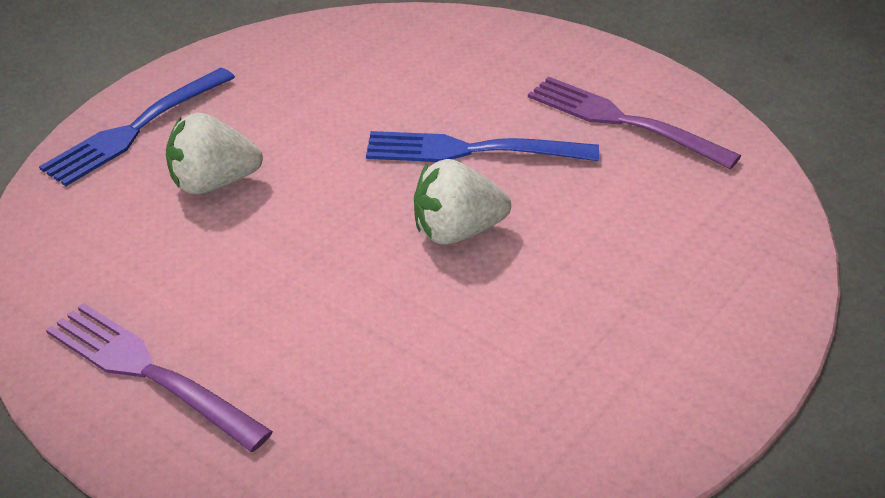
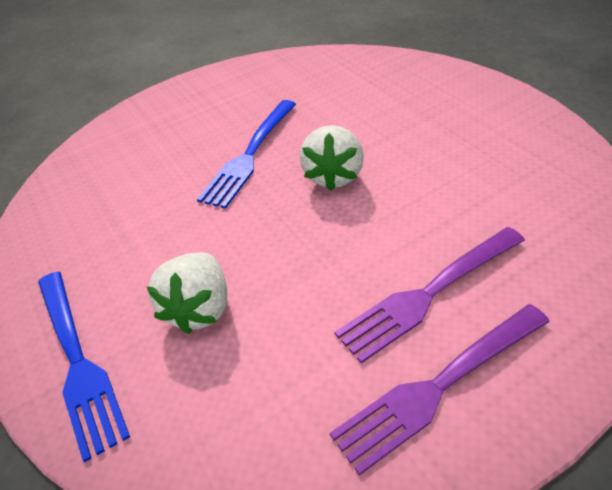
camera: 65 degrees left, 5 degrees up
purple fork [528,77,741,169] -> purple fork moved to [335,227,525,363]

